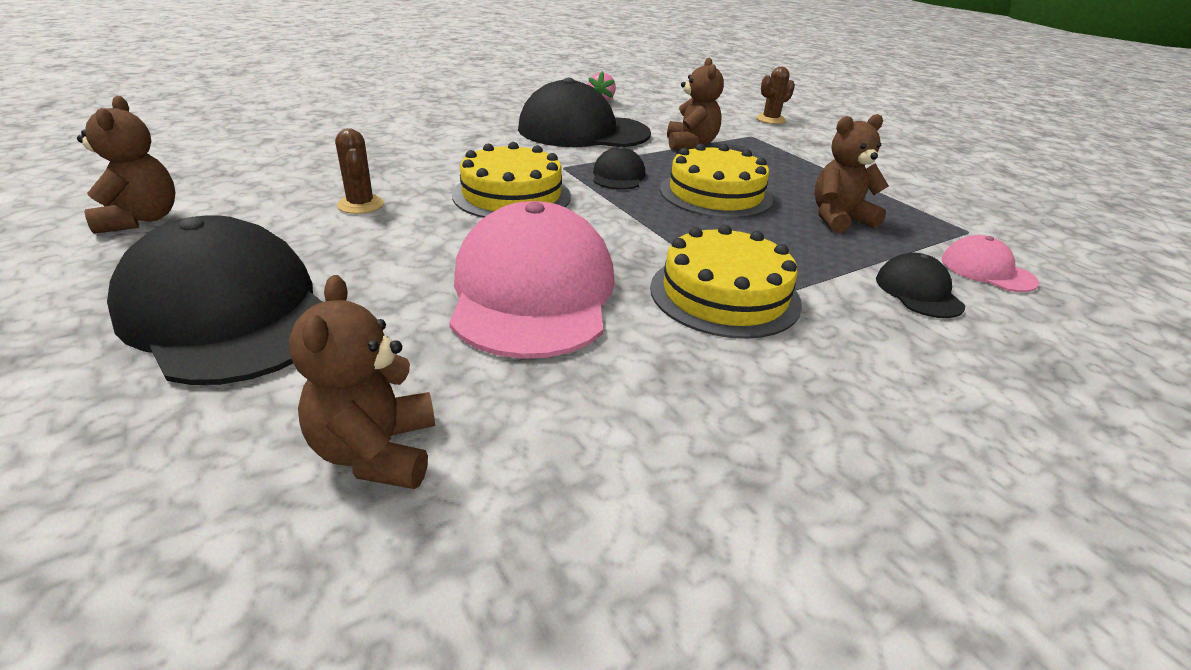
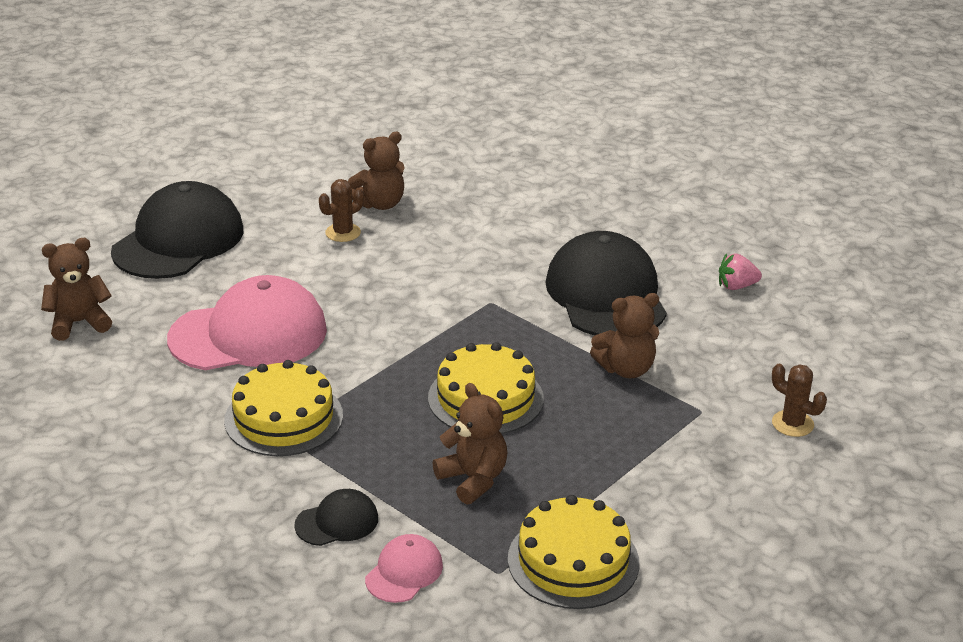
camera: 75 degrees right, 0 degrees up
brown teddy bear [77,96,176,234] -> brown teddy bear moved to [348,132,405,210]
yellow cake [452,142,571,218] -> yellow cake moved to [508,495,639,609]
black cap [593,147,646,190] -> none

